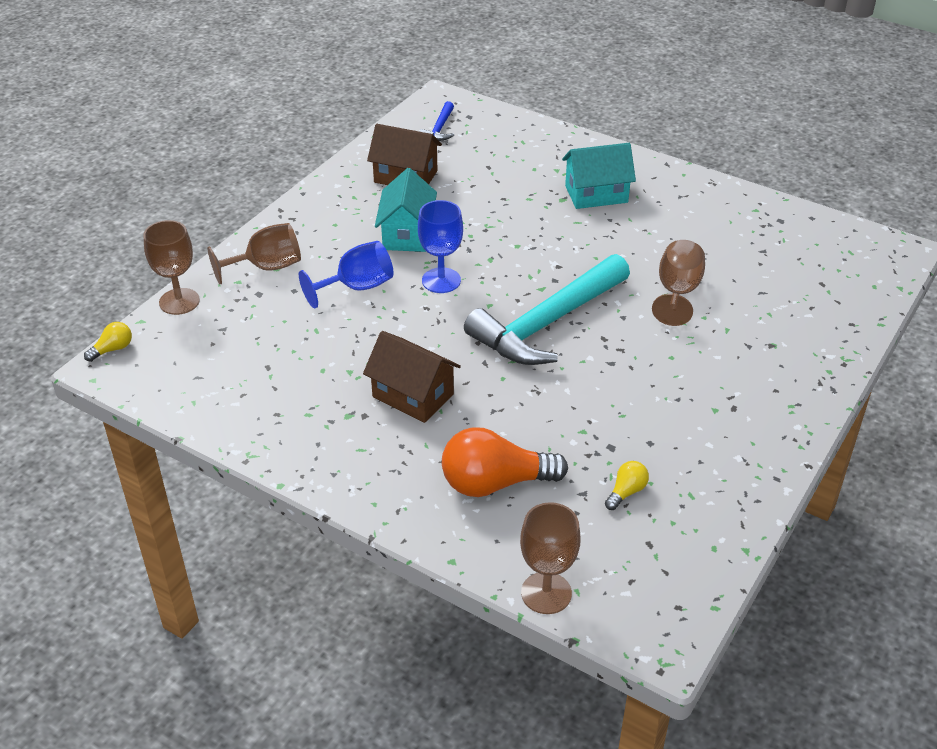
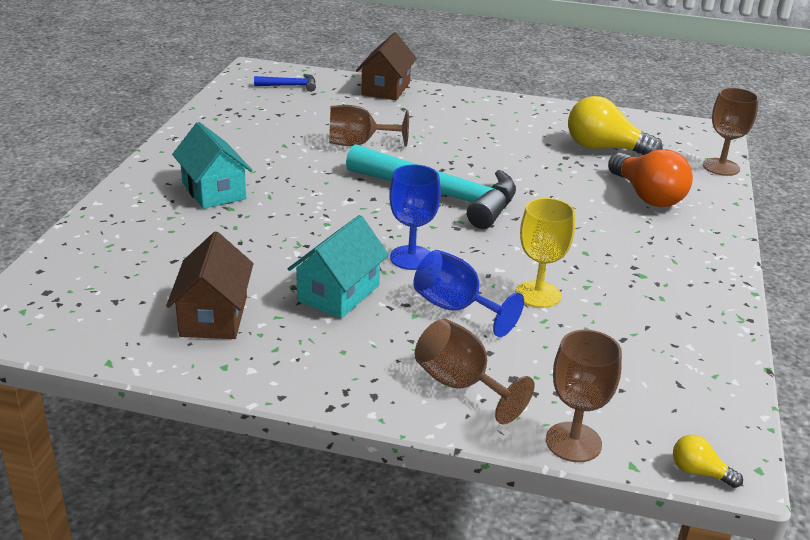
camera: 110 degrees left, 10 degrees down
brown house [363,331,461,423] -> brown house moved to [356,33,417,100]
turquoise house [375,168,437,252] -> turquoise house turned 45 degrees counterclockwise [288,215,389,318]
blue hammer [419,101,454,141] -> blue hammer moved to [254,74,316,92]
yellow light bulb [605,461,649,510] -> yellow light bulb [568,96,663,155], size x2.18
none -> yellow goblet [515,198,575,308]

